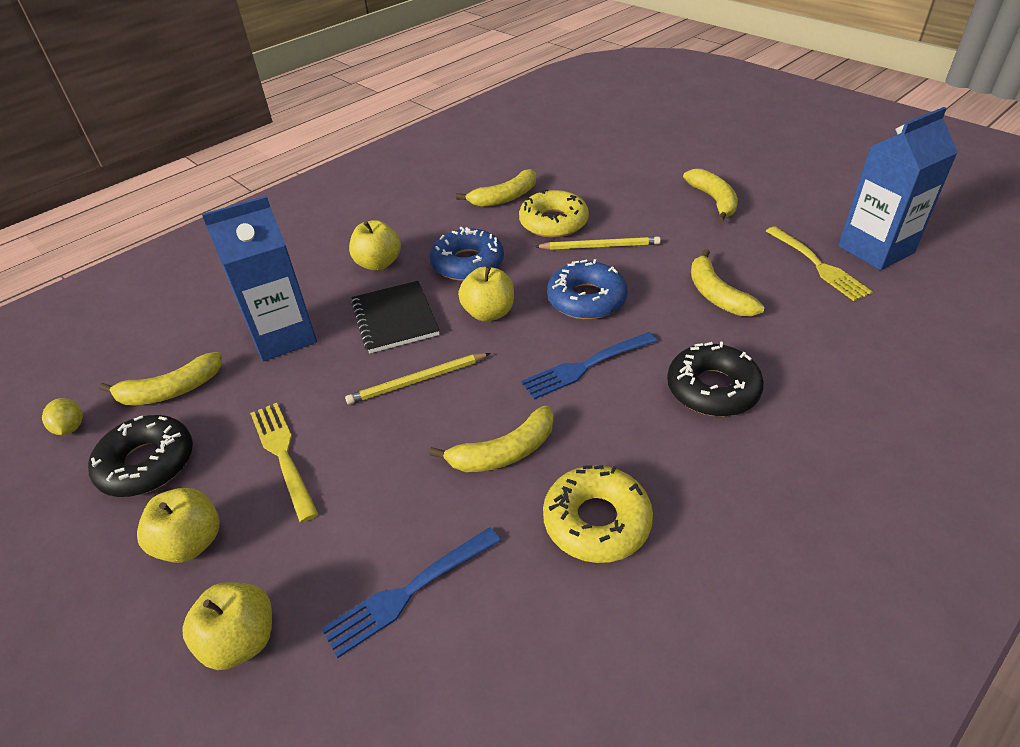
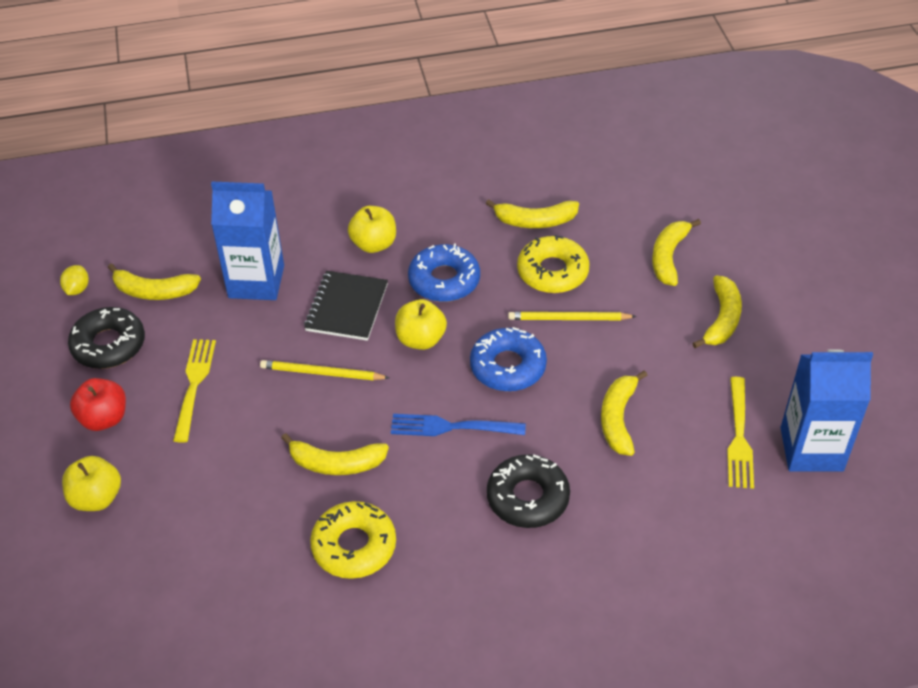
camera: 30 degrees right, 5 degrees up
yellow apple [137,488,220,563] -> red apple [70,378,126,431]
blue fork [321,527,501,658] -> none
yellow pencil [535,236,661,250] -> yellow pencil turned 150 degrees clockwise [508,312,637,320]
none -> yellow banana [652,219,701,286]

